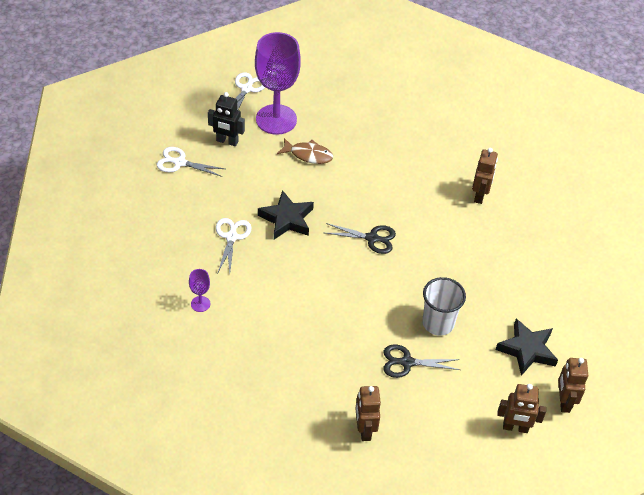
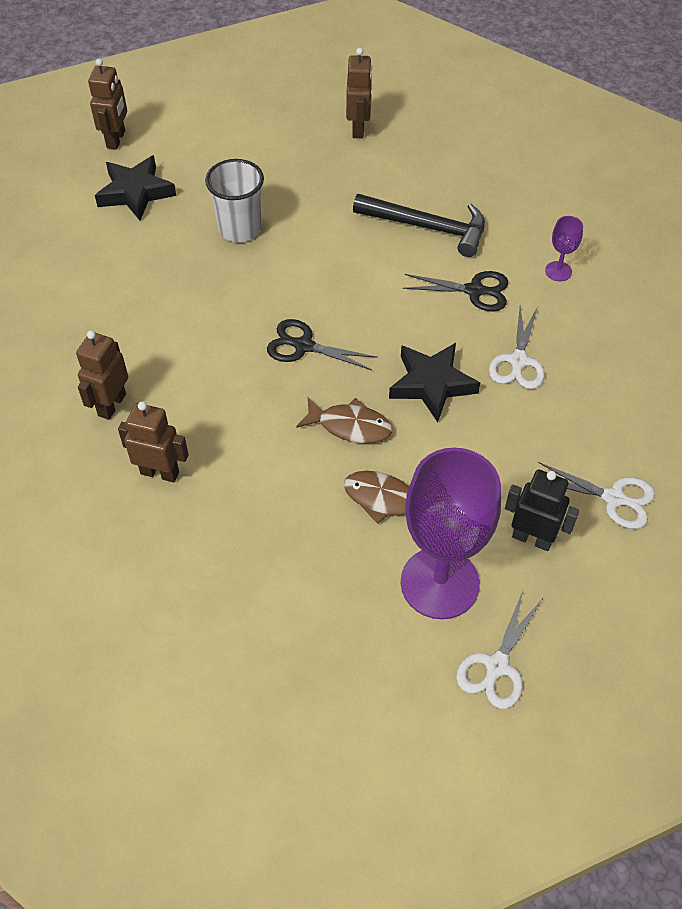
camera: 170 degrees left, 5 degrees up
black scissors [383,345,460,378] -> black scissors moved to [403,271,509,311]
brown robot [497,384,546,433] -> brown robot moved to [118,401,189,482]
none -> brown fish [296,398,392,443]
none -> black hammer [353,194,485,257]

